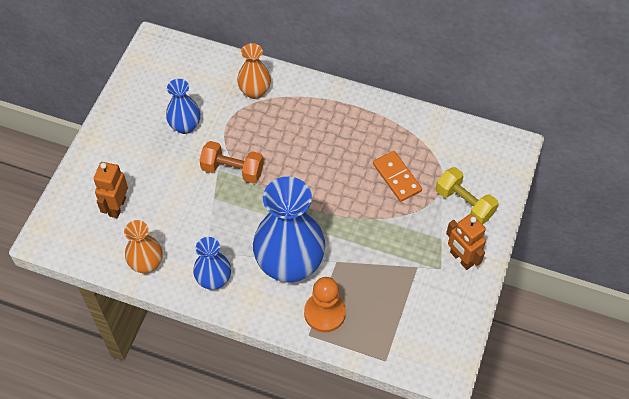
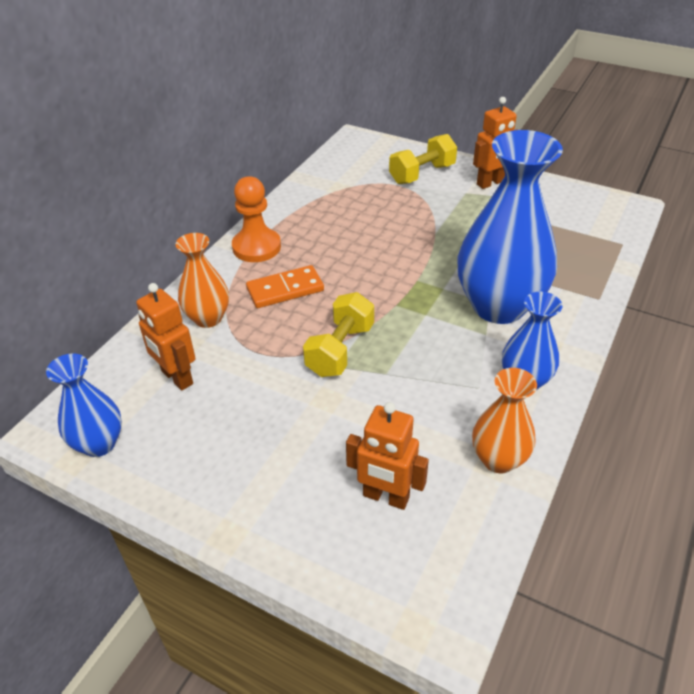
camera: 80 degrees left, 15 degrees down
blue vase [166,79,200,134] -> blue vase moved to [46,353,122,457]
orange dumbbell [199,141,264,183] -> yellow dumbbell [303,292,374,377]
orange pawn [304,277,346,332] -> orange pawn moved to [232,176,281,262]
orange domino [373,151,422,202] -> orange domino moved to [246,265,324,308]
none -> orange robot [136,283,195,391]

